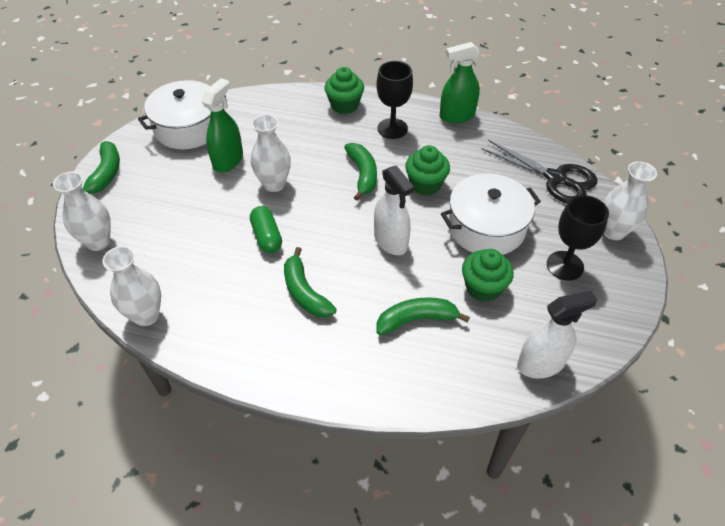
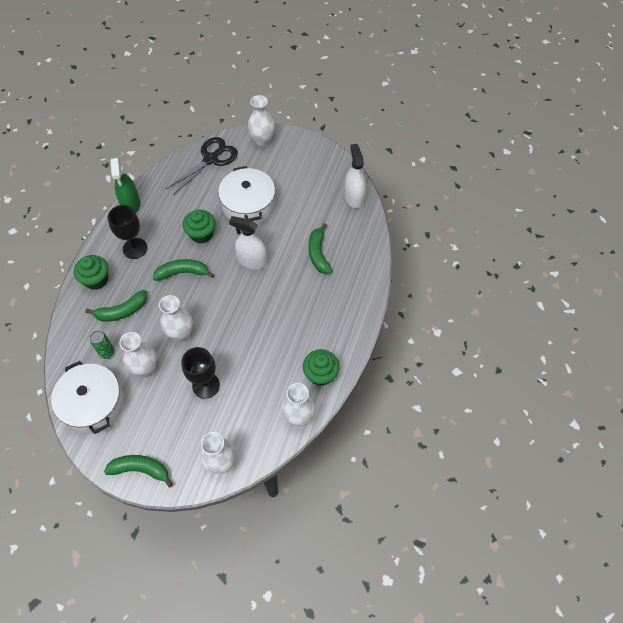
camera: 85 degrees left, 10 degrees up
green spray bottle [202,78,243,172] -> white vase [119,332,157,377]
green capsule [250,206,282,253] -> none
green banana [284,247,337,317] -> green banana moved to [86,290,147,322]
white spray bottle [374,165,414,255] -> white spray bottle turned 135 degrees counterclockwise [229,216,267,269]
green cupcake [462,249,514,302] -> green cupcake moved to [303,349,340,386]
black goblet [547,195,609,281] -> black goblet moved to [181,347,220,399]
none -> green can [90,331,115,359]

